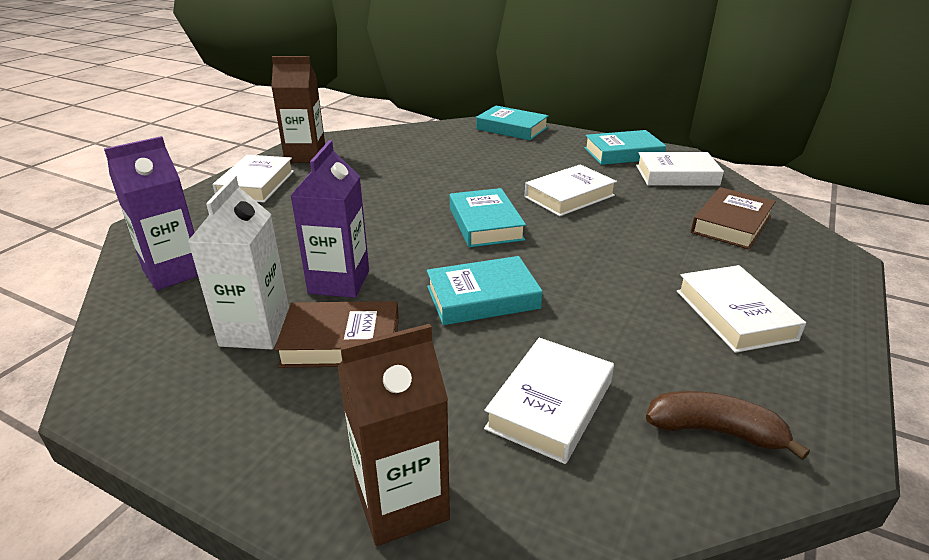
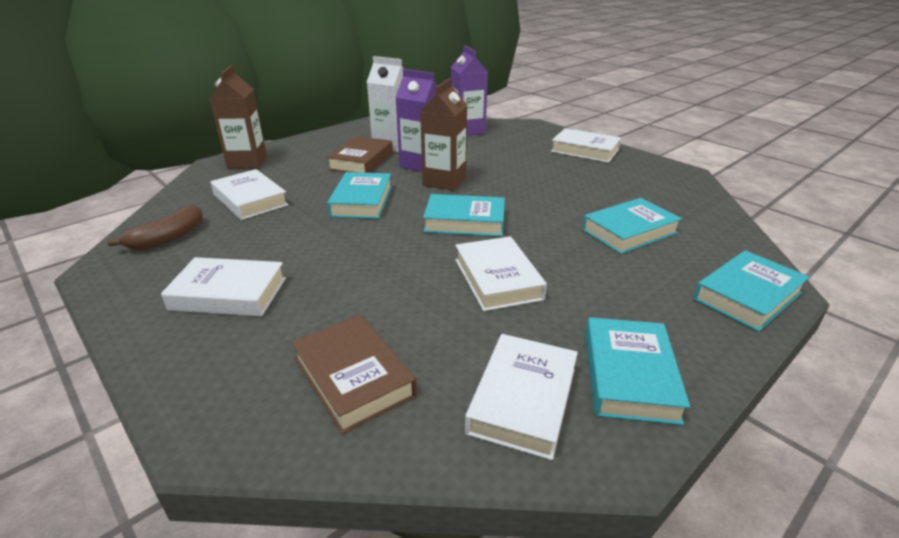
camera: 110 degrees right, 0 degrees up
brown carton [271,56,325,163] -> brown carton moved to [420,78,467,191]
none -> turquoise book [582,198,682,254]

